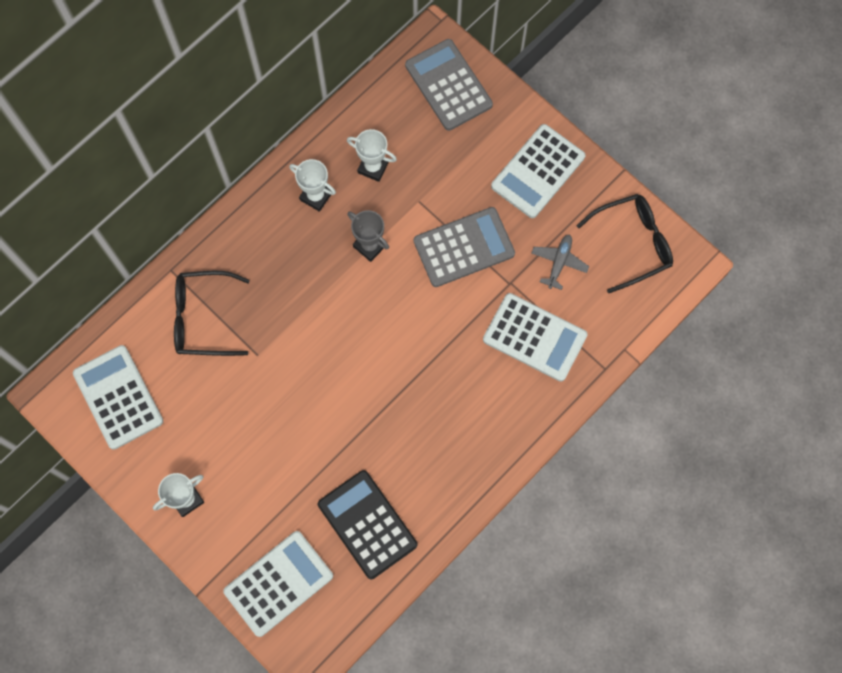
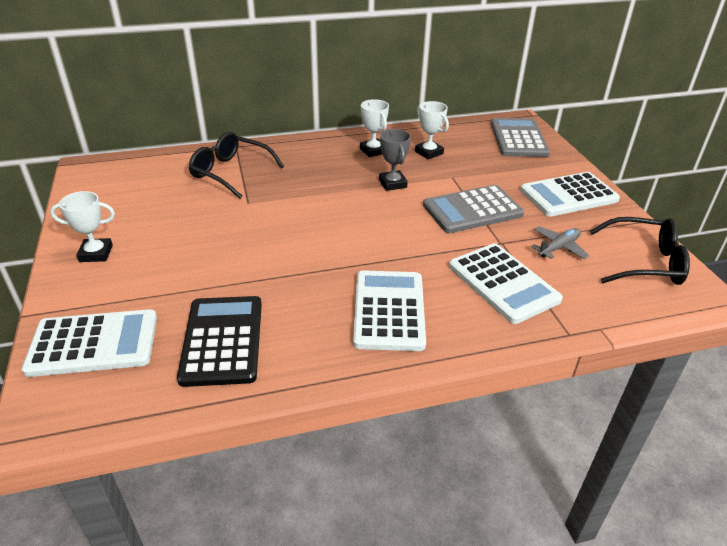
camera: 30 degrees right, 35 degrees down
white calculator [73,345,163,450] -> white calculator moved to [353,270,426,351]
grey calculator [414,207,515,287] -> grey calculator turned 150 degrees clockwise [423,185,524,233]

